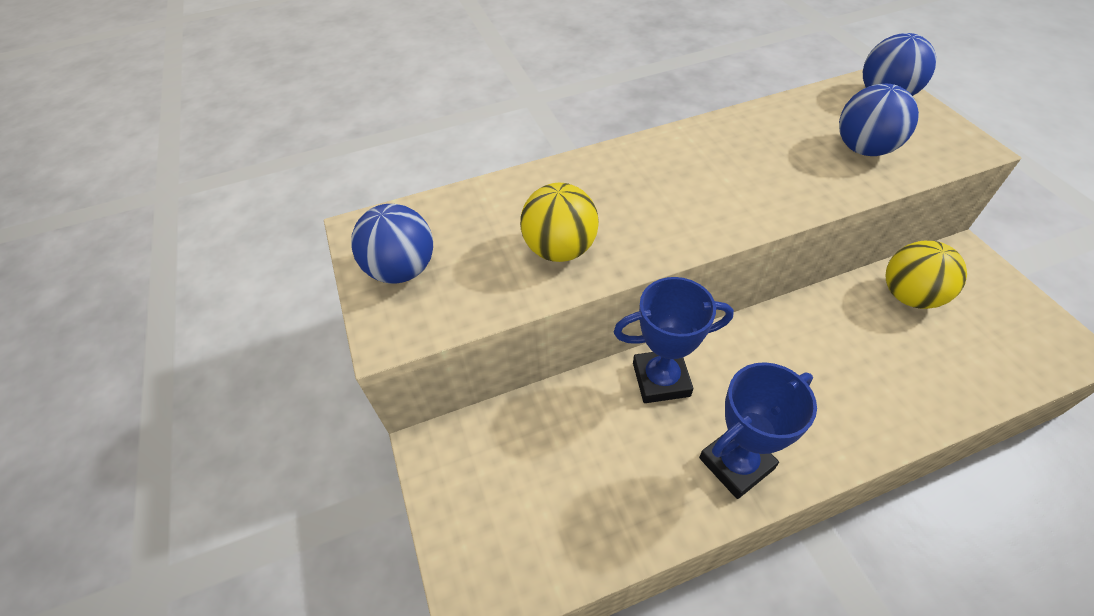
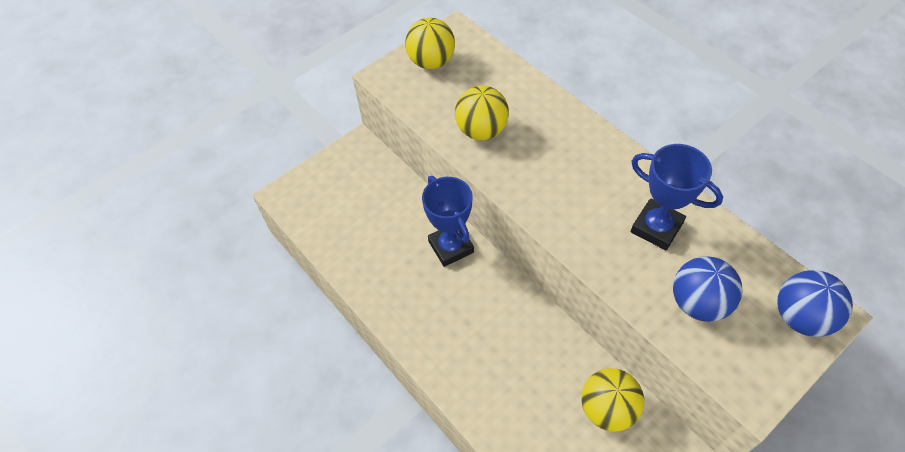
camera: 70 degrees right, 5 degrees up
blue ball [351,204,433,284] -> yellow ball [405,18,455,69]
blue trophy [699,362,817,499] -> blue trophy moved to [631,144,723,250]

